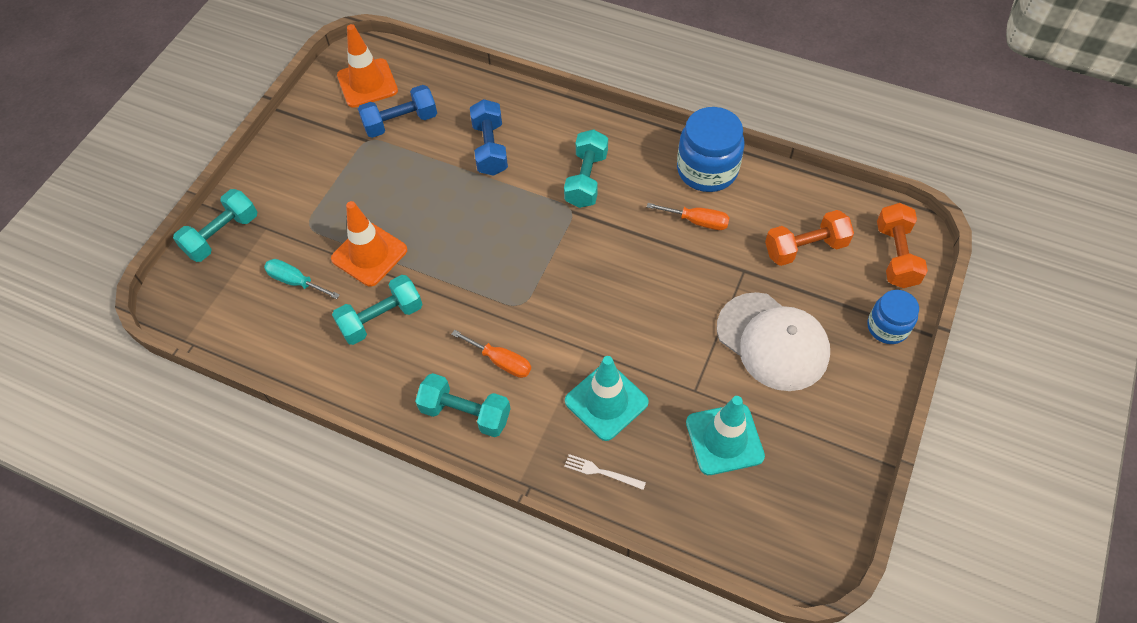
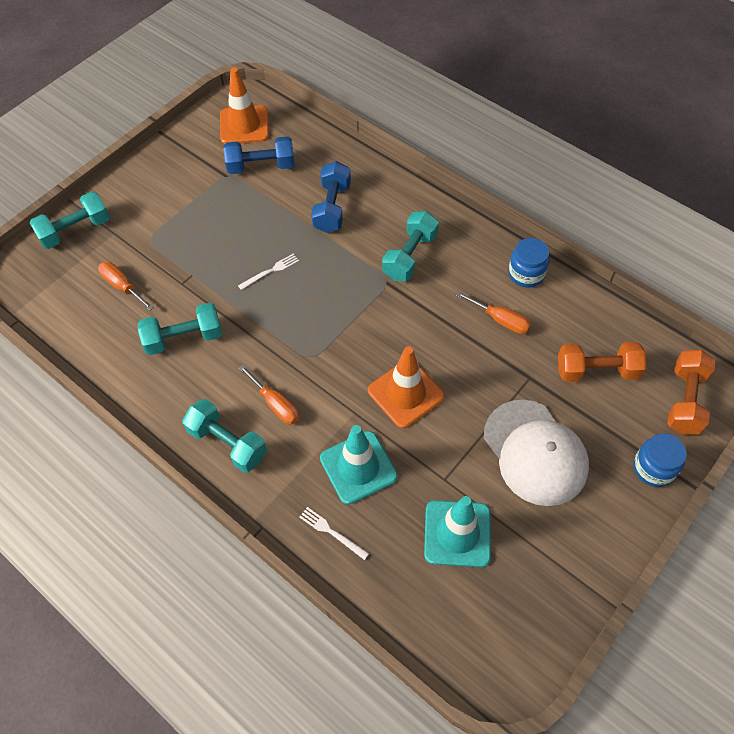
camera: 15 degrees right, 0 degrees up
turquoise screwdriver [264,259,340,299] -> orange screwdriver [98,262,154,310]
orange traffic cone [331,201,407,287] -> orange traffic cone moved to [368,346,444,428]
blue jar [677,107,744,192] -> blue jar [508,238,550,288], size x0.61
none -> white fork [238,254,299,290]

